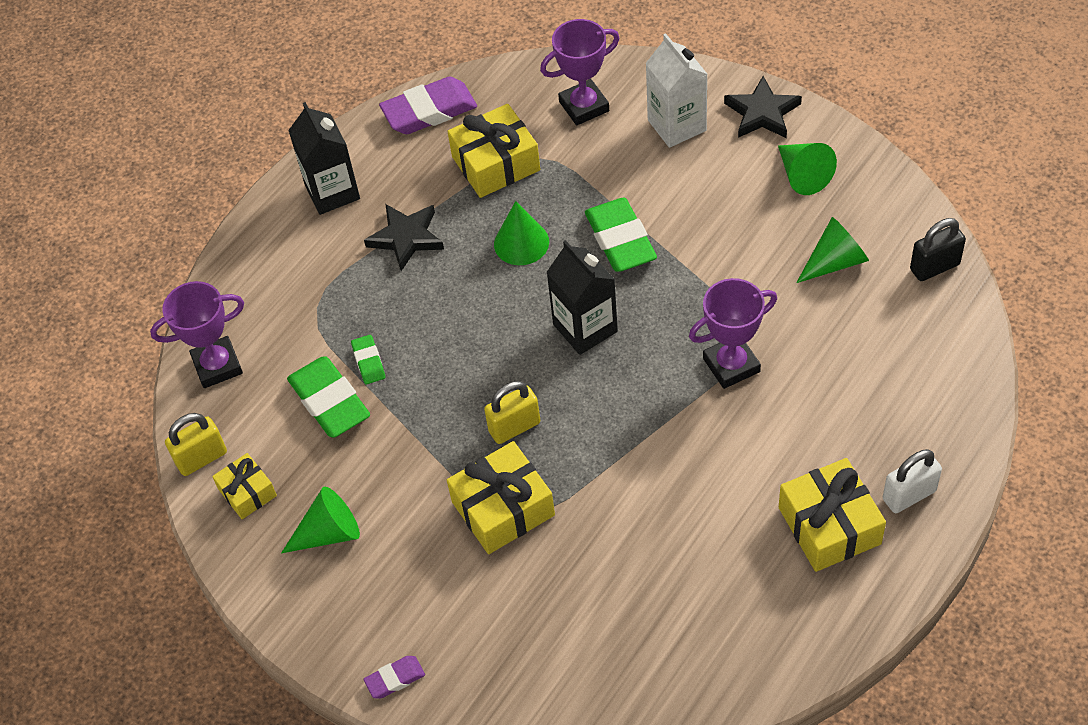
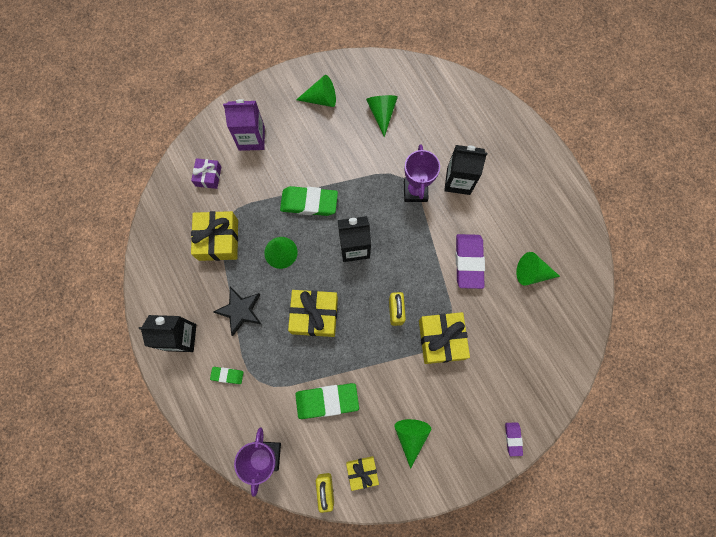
camera: 70 degrees left, 20 degrees up
green eraser [351,335,385,384] -> green eraser moved to [210,367,244,384]
purple eraser [379,77,477,134] -> purple eraser moved to [456,234,485,289]
purple trophy [540,19,619,125] -> purple gift [191,158,221,189]
white carton [645,33,707,148] -> purple carton [223,99,265,151]
black star [724,76,802,138] -> none
yellow gift [779,458,886,572] -> yellow gift moved to [288,290,338,337]
white padlock [883,449,942,513] -> none
black padlock [910,218,966,281] -> none
none -> black carton [444,145,487,195]
none -> green cone [516,252,560,286]

